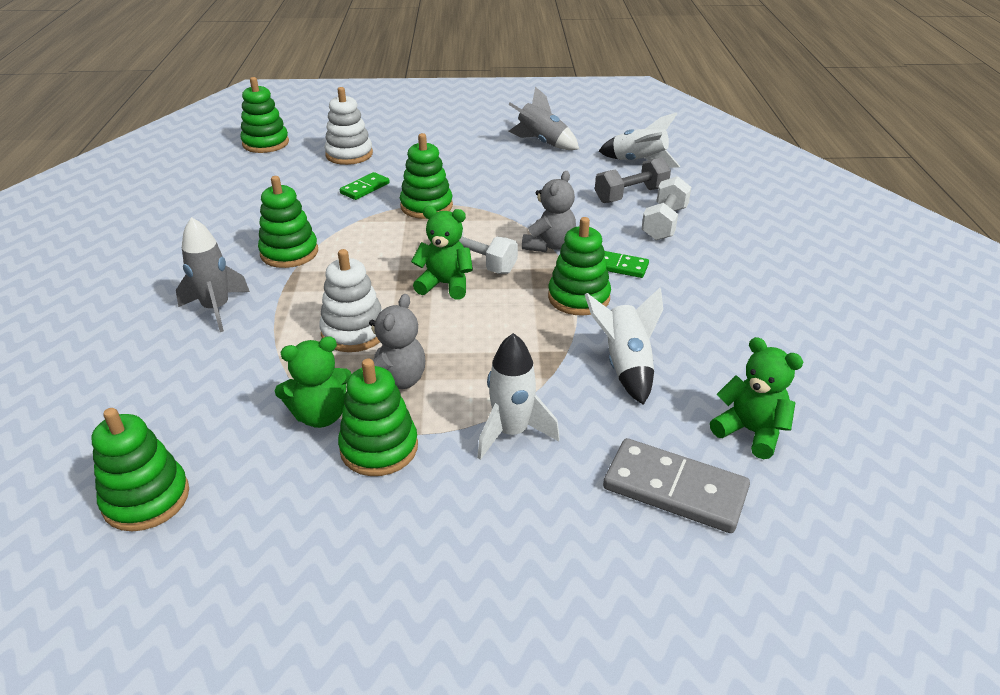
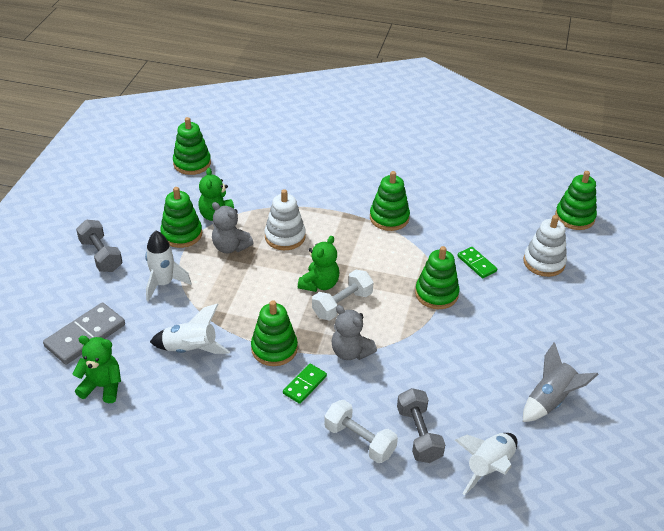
camera: 105 degrees right, 5 degrees up
grey rocket [176,217,250,332] -> none
green teddy bear [710,337,803,459] -> green teddy bear turned 135 degrees counterclockwise [72,336,121,403]
none -> grey dumbbell [76,220,123,272]

